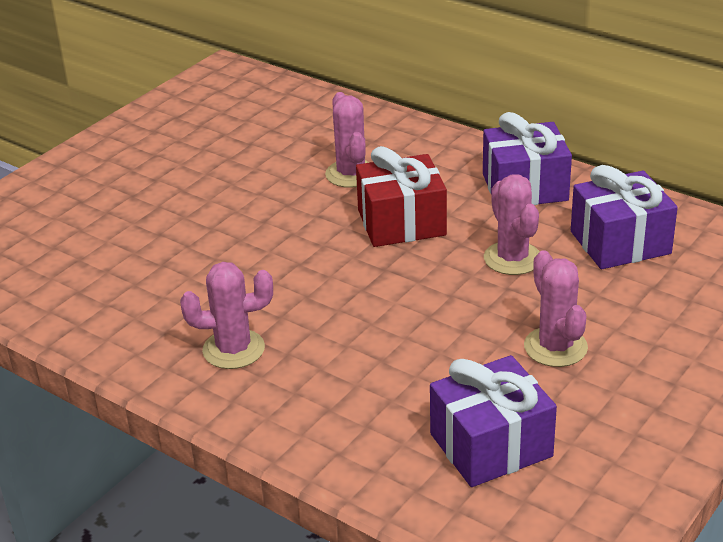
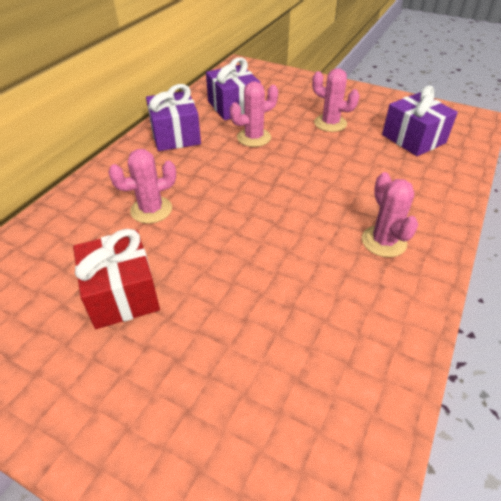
camera: 100 degrees left, 10 degrees up
red gift [356,146,447,247] -> red gift moved to [73,229,160,329]
pink cactus [524,250,588,367] -> pink cactus turned 60 degrees clockwise [312,68,360,132]

